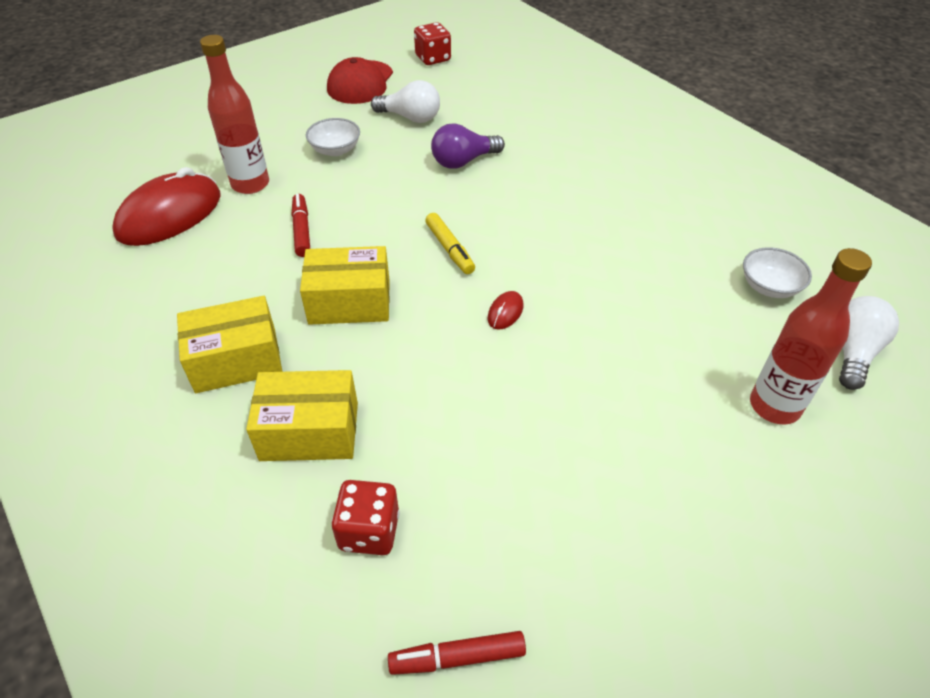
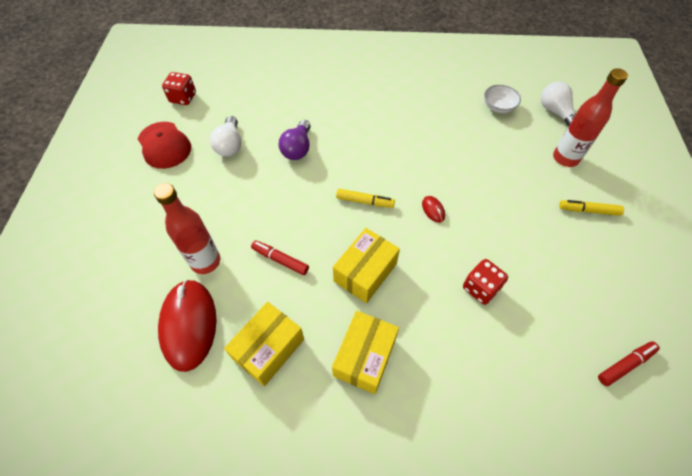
camera: 50 degrees left, 10 degrees up
yellow box [246,370,358,461] -> yellow box moved to [224,302,304,386]
white bowl [306,118,360,156] -> none
red dice [331,480,400,555] -> red dice moved to [463,259,508,305]
white light bulb [371,80,440,123] -> white light bulb turned 120 degrees clockwise [210,116,242,156]
red marker [388,631,526,675] -> red marker turned 150 degrees counterclockwise [598,341,660,386]
none -> yellow marker [559,200,624,216]

